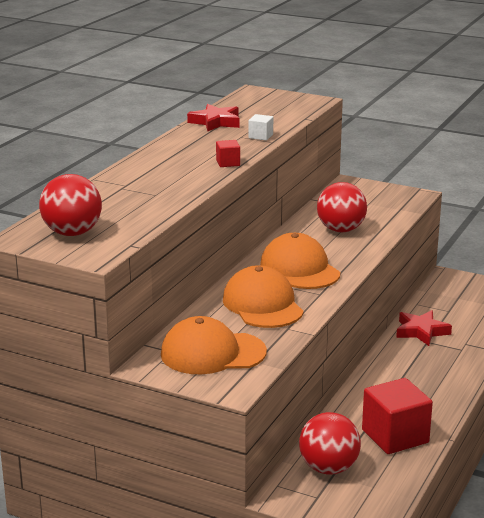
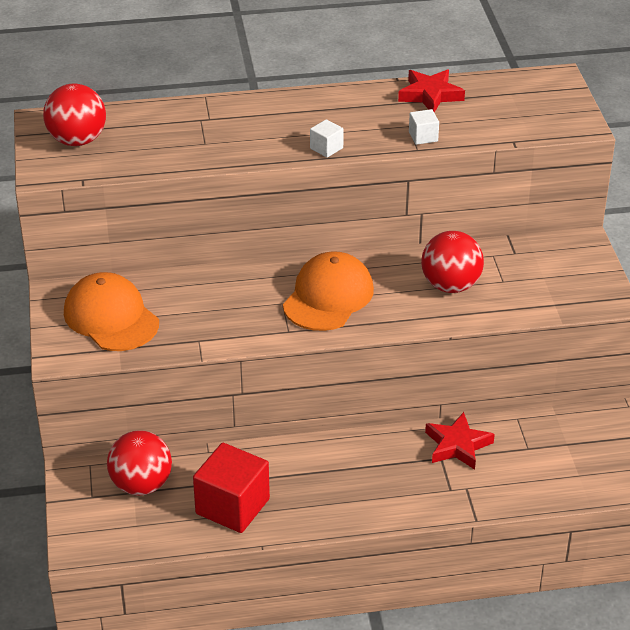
camera: 55 degrees right, 15 degrees up
red cube [216,140,240,167] -> white cube [310,119,344,158]
orange cap [223,265,304,328] -> none

